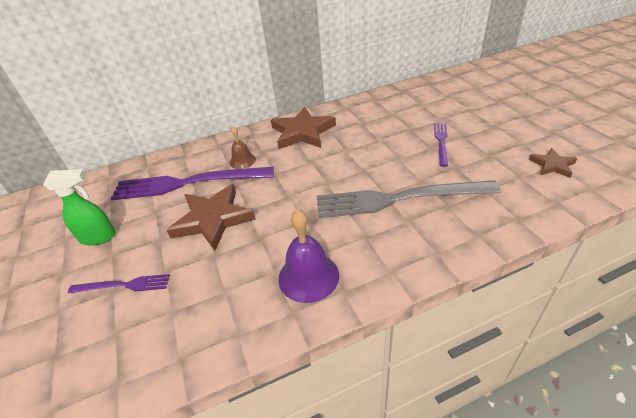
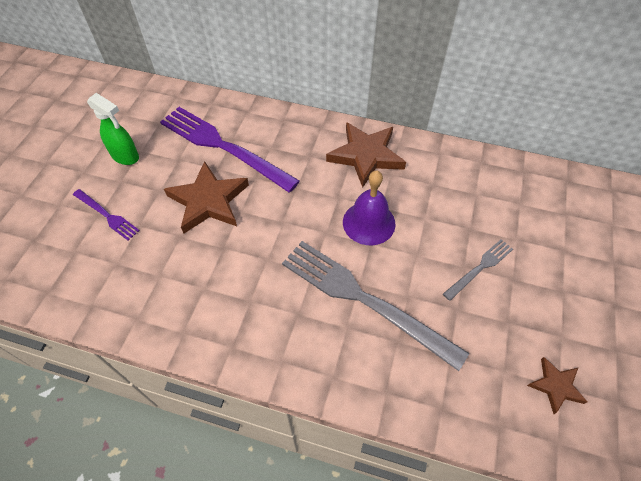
camera: 35 degrees right, 15 degrees up
brown bell [230,126,256,169] -> none
purple bell [278,209,339,303] -> purple bell moved to [343,171,395,245]
purple fork [434,123,448,167] -> grey fork [443,239,513,301]

